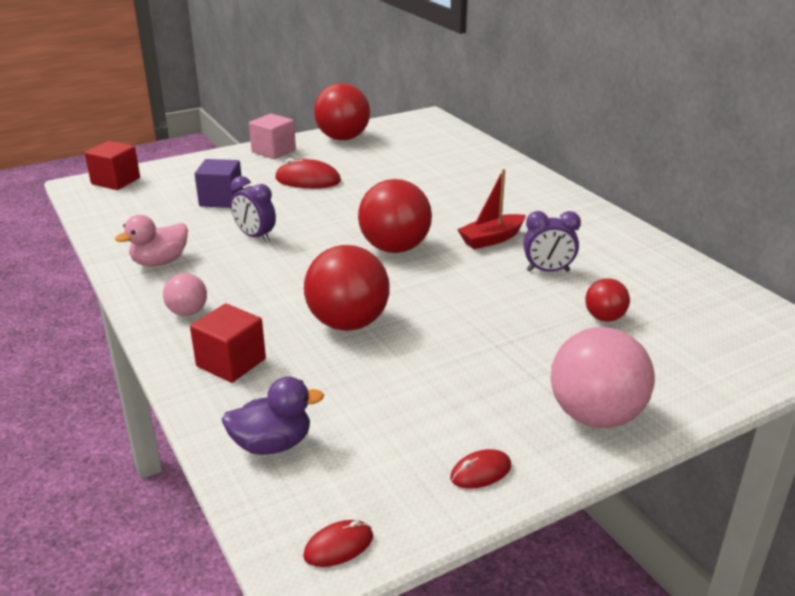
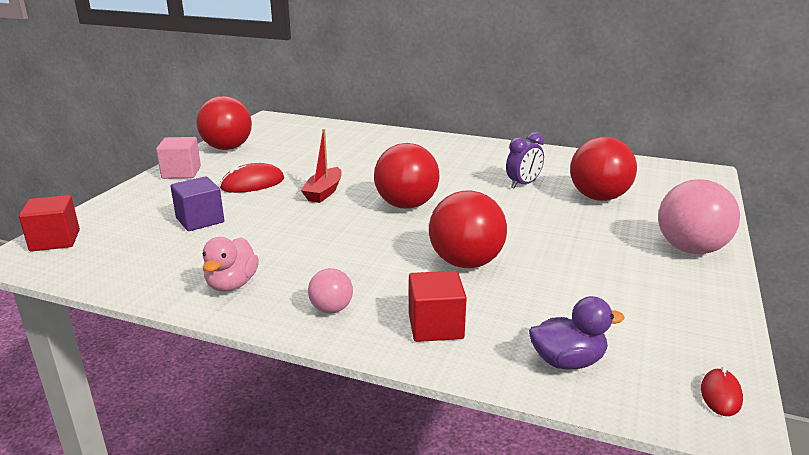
camera: 40 degrees left, 5 degrees down
purple duck [222,377,324,455] -> purple duck turned 45 degrees clockwise [529,296,625,369]
purple clock [231,176,276,242] -> none
red mouse [450,449,511,489] -> none
red boat [457,169,526,249] -> red boat moved to [301,129,342,203]
red ball [585,278,630,322] -> red ball [570,137,637,201], size x1.93

